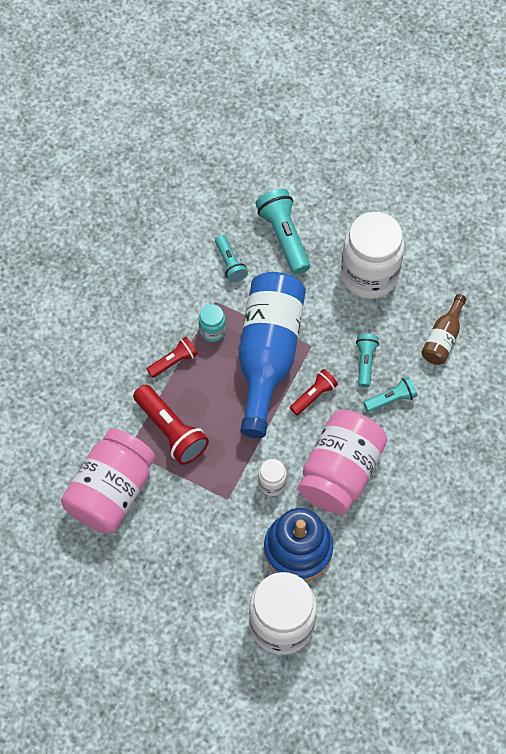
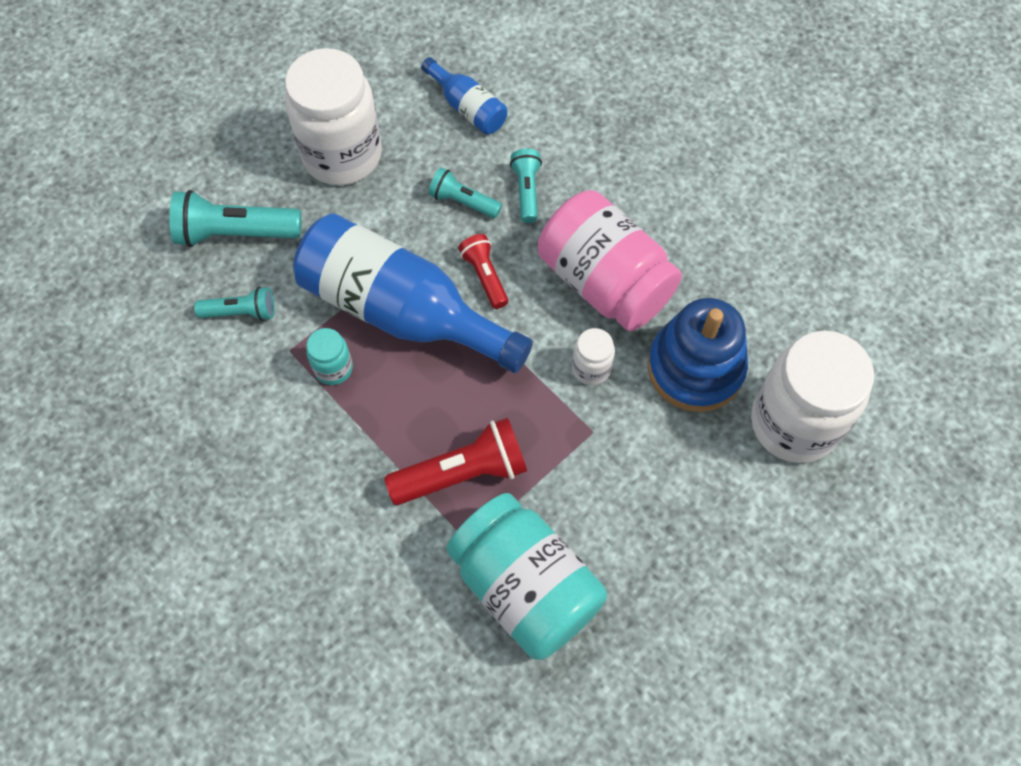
camera: 70 degrees left, 0 degrees up
pink jar [61,429,155,534] -> turquoise jar [446,493,607,660]
red flashlight [147,337,198,378] -> none
brown bottle [421,294,467,365] -> blue bottle [421,57,507,134]

